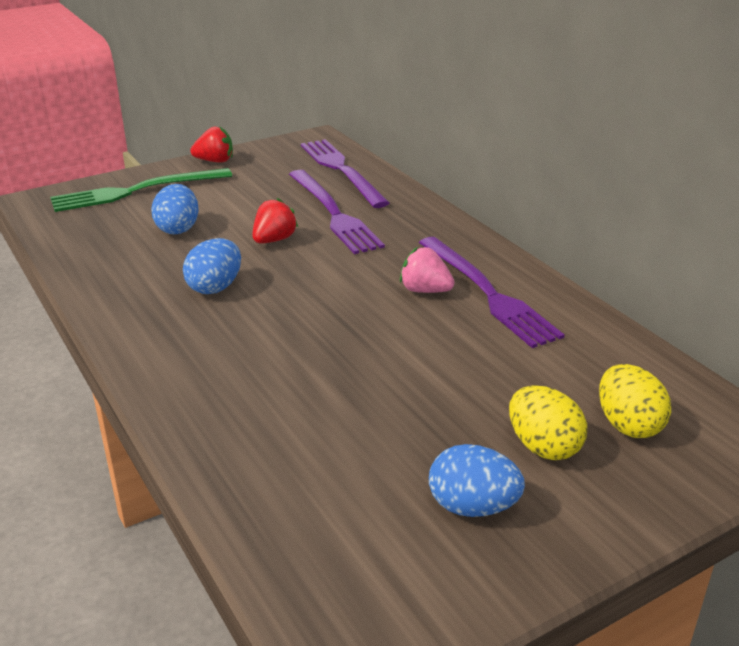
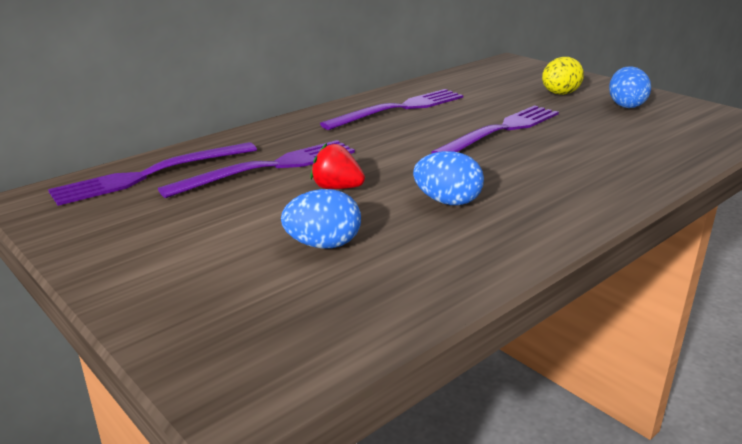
camera: 100 degrees left, 5 degrees down
green fork [50,168,232,212] -> none
red strawberry [190,126,233,163] -> none
pink strawberry [400,247,455,293] -> none
yellow egg [599,364,671,438] -> none
none -> purple fork [431,105,559,153]

